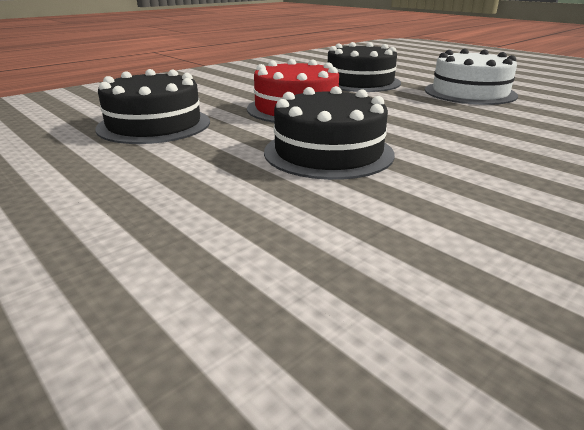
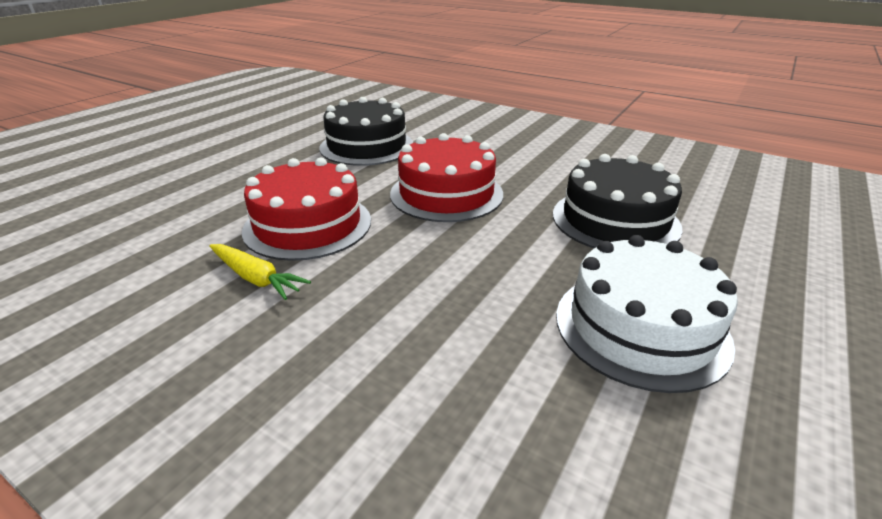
camera: 75 degrees right, 5 degrees up
black cake [264,86,395,180] -> red cake [242,157,371,261]
none -> yellow carrot [209,244,311,300]

